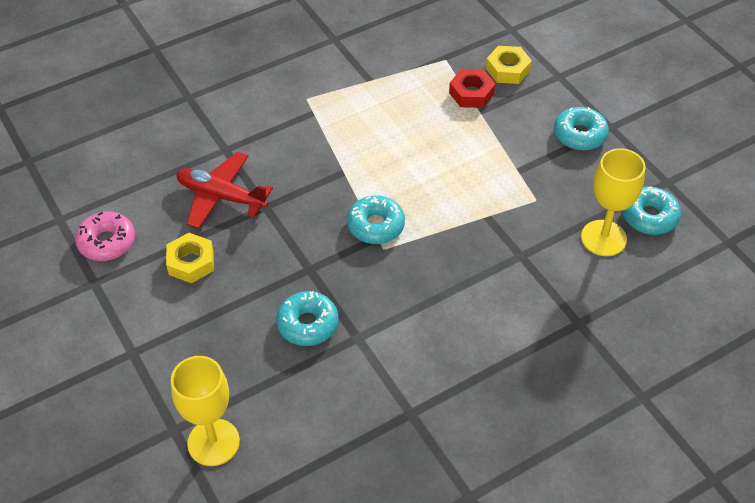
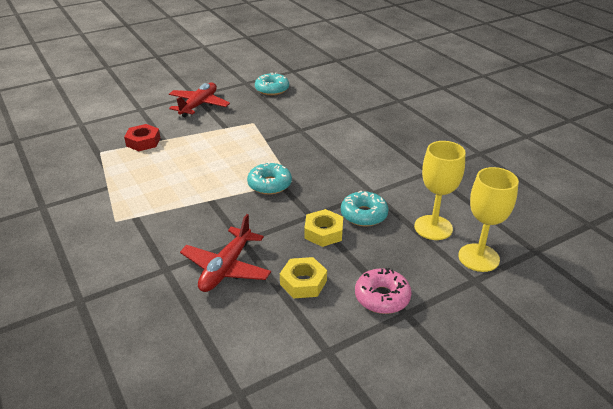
camera: 90 degrees left, 15 degrees down
pink donut [75,211,135,261] -> pink donut moved to [355,268,412,314]
yellow nut [486,46,532,84] -> yellow nut moved to [304,209,343,247]
turquoise donut [554,107,609,150] -> red plane [169,83,230,118]
yellow goblet [581,148,646,256] -> yellow goblet moved to [414,141,466,240]

